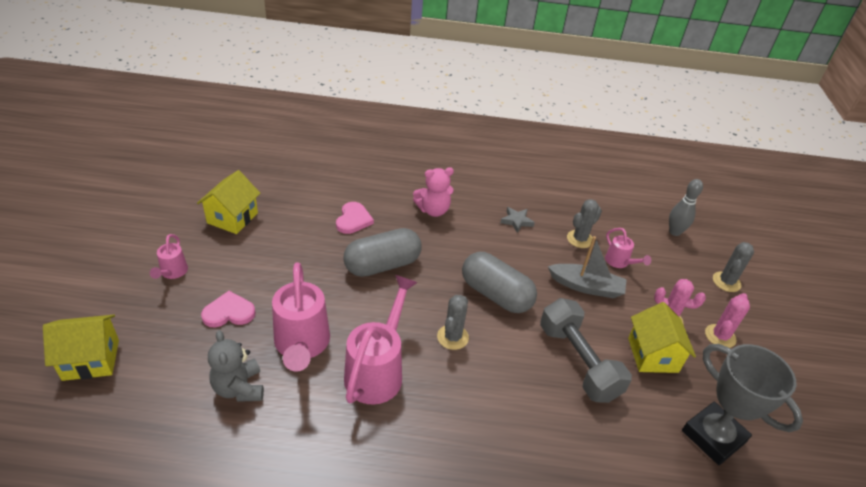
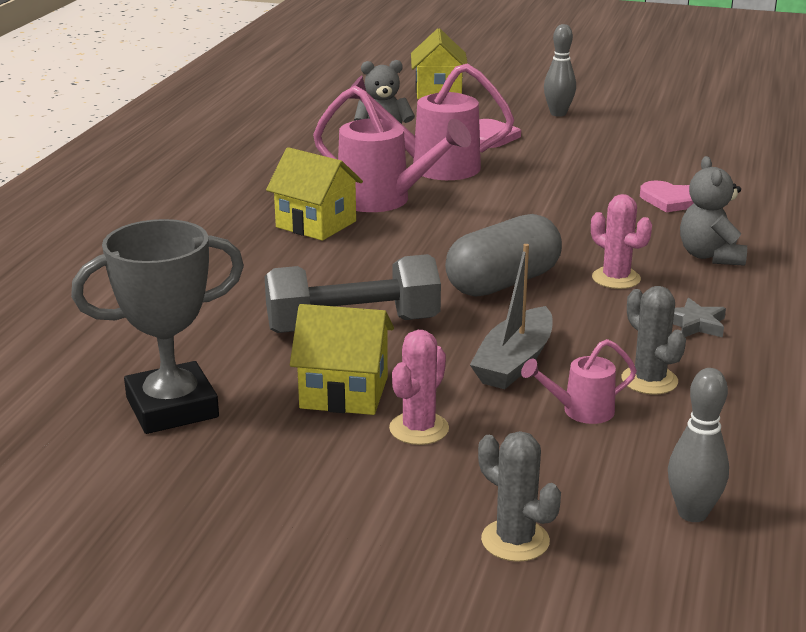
camera: 105 degrees right, 15 degrees down
pink watering can [150,234,188,279] -> grey bowling pin [544,24,576,117]
yellow house [197,170,260,234] -> yellow house moved to [266,147,363,241]
grey capsule [343,228,422,277] -> none
pink teddy bear [413,167,454,217] -> grey teddy bear [680,156,747,266]
grey cactus [437,295,469,350] -> none
pink cactus [705,293,750,348] -> pink cactus moved to [591,194,652,289]

